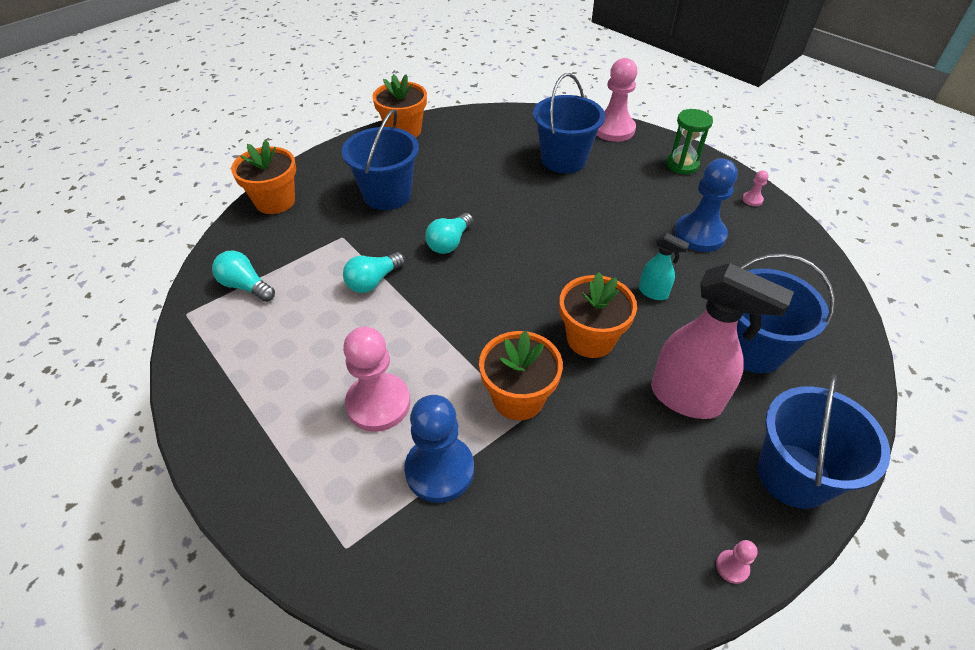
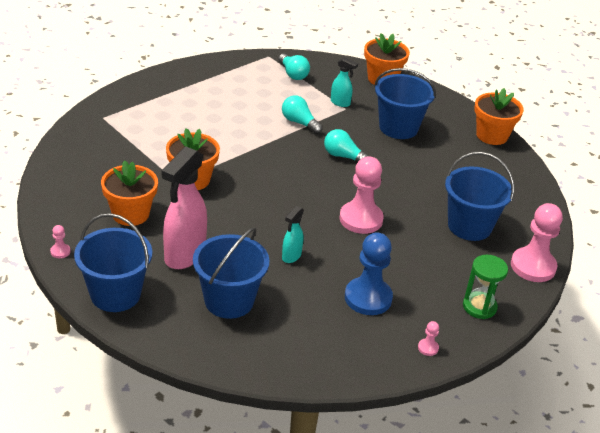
camera: 85 degrees right, 10 degrees down
turquoise light bulb [212,251,275,302] -> turquoise light bulb turned 120 degrees clockwise [278,54,310,80]
pink pawn [343,327,410,432] -> pink pawn moved to [339,156,384,234]
blue pawn [404,395,474,503] -> none
orange flower pot [560,272,637,358] -> orange flower pot moved to [101,160,158,226]
none -> turquoise spray bottle [331,57,358,107]

